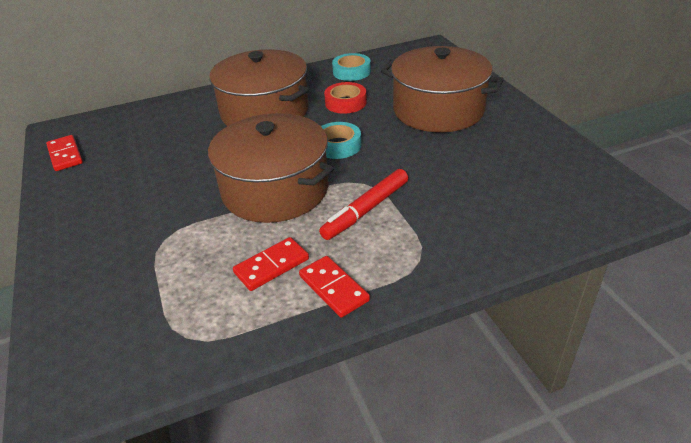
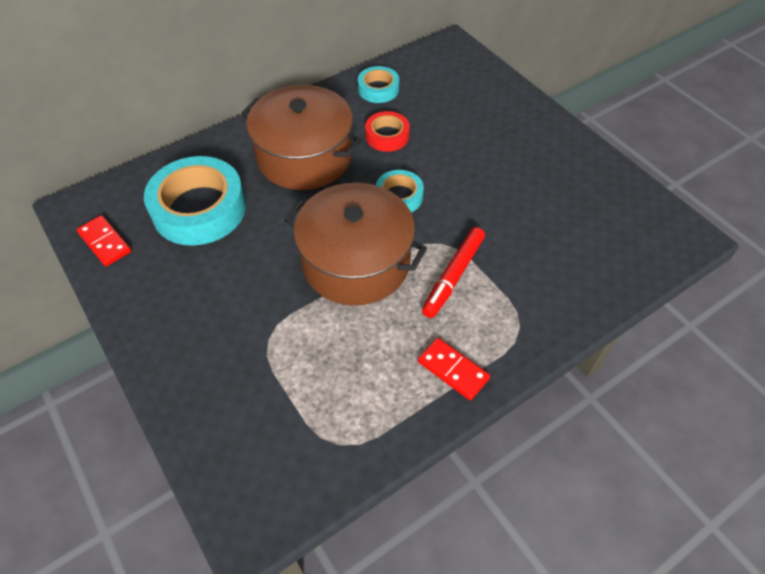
camera: 15 degrees left, 15 degrees up
red domino [233,237,309,291] -> none
brown pot [381,46,504,132] -> none
none -> turquoise tape [144,156,246,246]

